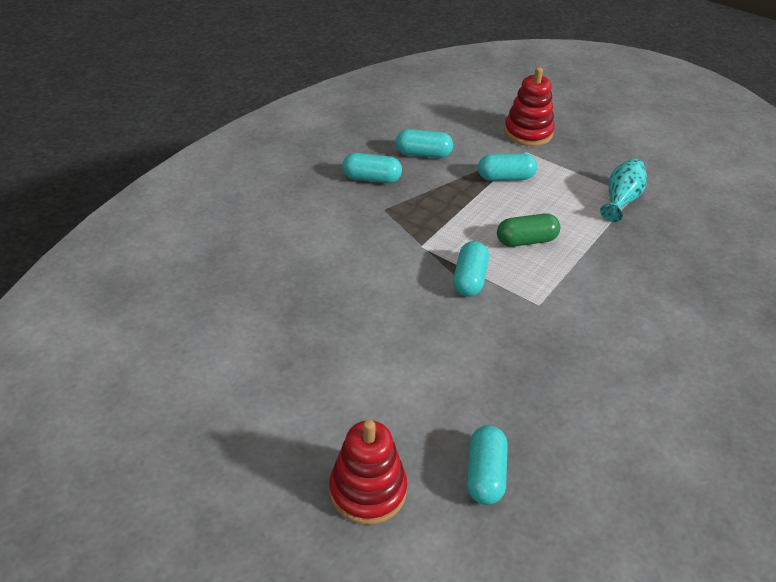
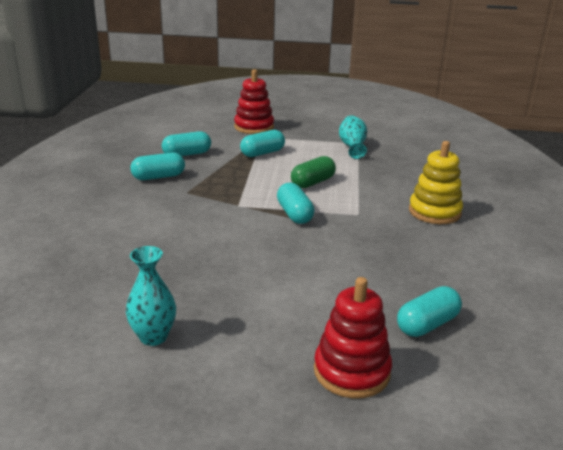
camera: 30 degrees left, 15 degrees down
turquoise capsule [467,425,508,505] -> turquoise capsule turned 75 degrees clockwise [397,286,462,337]
none -> turquoise vase [126,246,176,346]
none -> yellow stacking toy [409,141,463,224]

